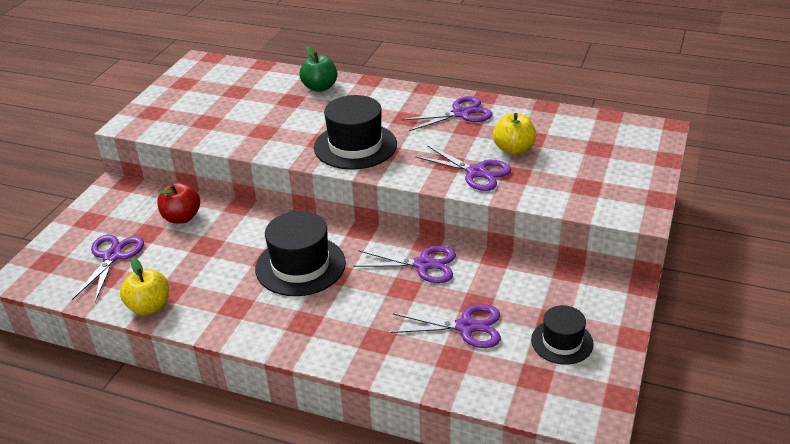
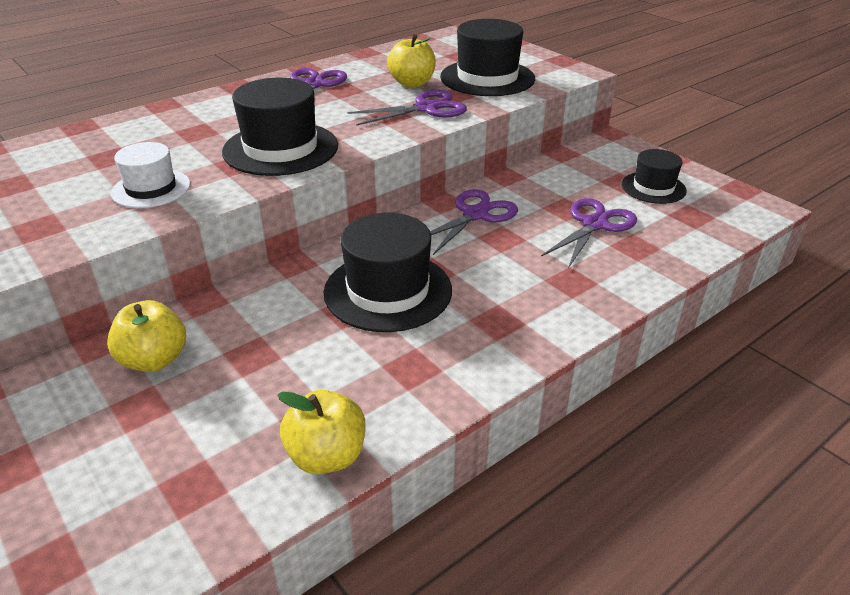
camera: 60 degrees left, 0 degrees up
purple scissors [72,235,144,302] -> none
red apple [157,183,200,224] -> yellow apple [107,300,186,372]
green apple [299,46,337,92] -> none
none -> white hat [111,142,190,208]
none -> black hat [440,19,535,96]

